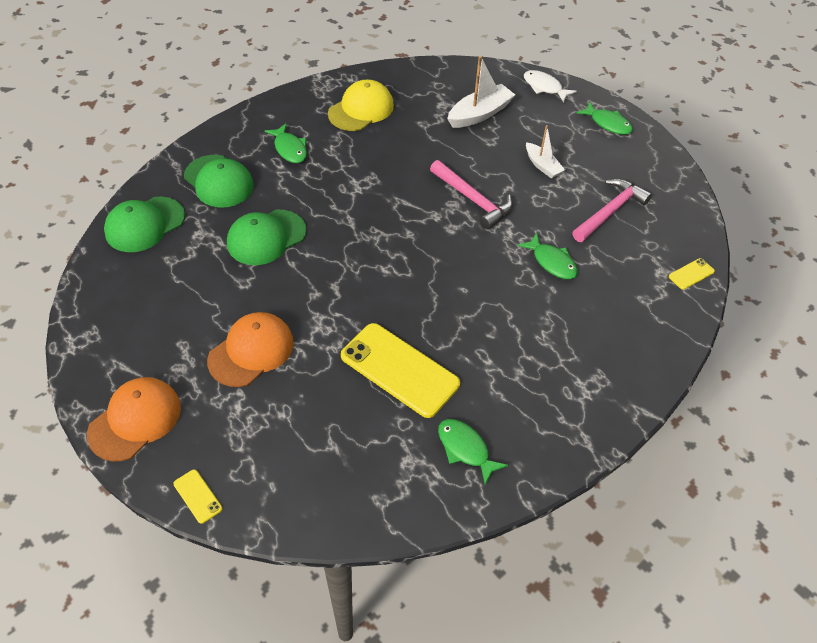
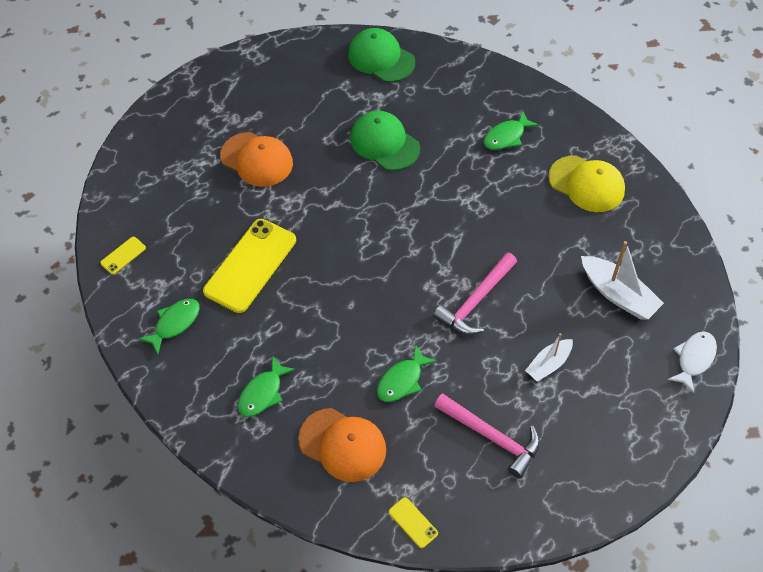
camera: 85 degrees right, 5 degrees up
orange cap [87,377,181,461] -> orange cap moved to [298,408,386,482]
yellow phone [173,469,222,524] -> yellow phone moved to [100,237,146,274]
green cap [184,155,254,208] -> none
green fish [576,102,633,135] -> green fish moved to [238,356,296,417]

